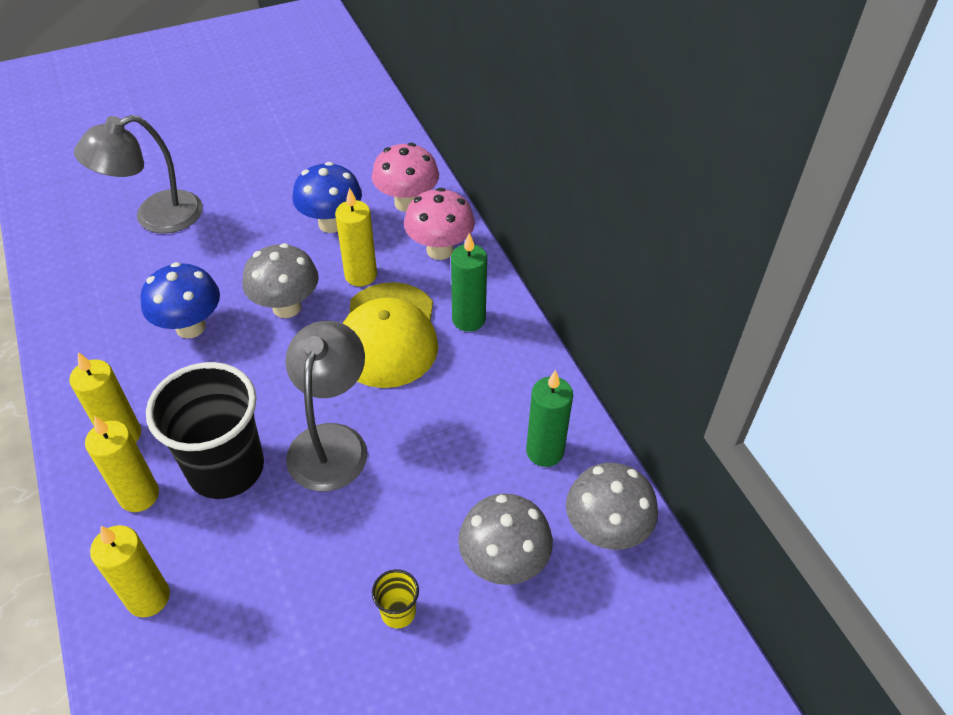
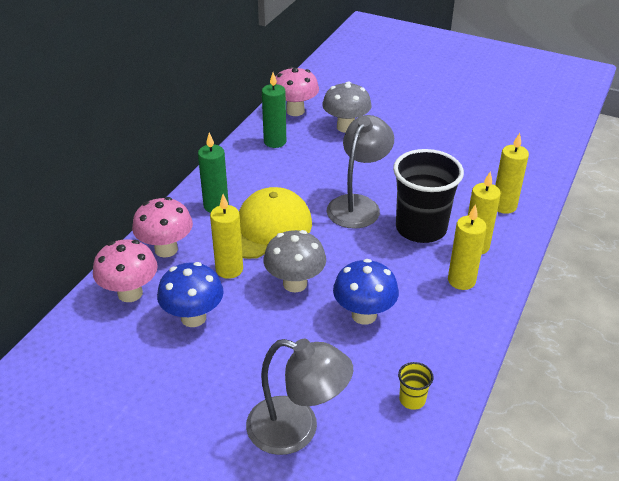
camera: 130 degrees left, 10 degrees down
grey lamp [285,321,367,491] -> grey lamp turned 150 degrees clockwise [326,115,394,229]
yellow cup [372,569,419,628] -> yellow cup moved to [398,362,434,410]
grey mushroom [566,463,658,550] -> pink mushroom [275,67,319,116]

